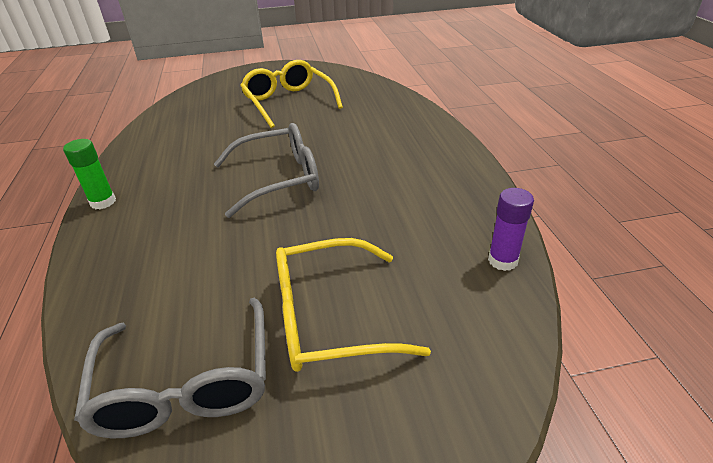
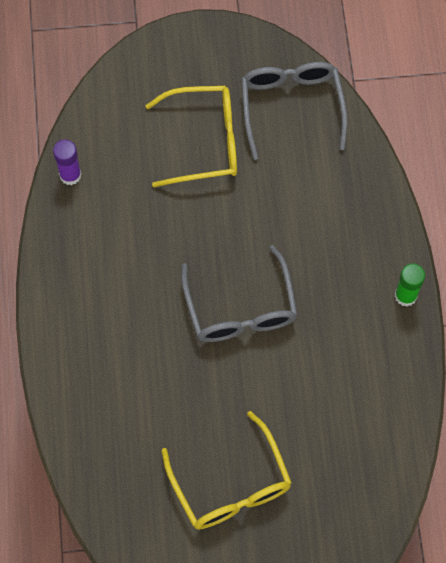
camera: 175 degrees left, 30 degrees up
grey glasses [214,123,319,218] -> grey glasses turned 90 degrees counterclockwise [181,245,297,342]

